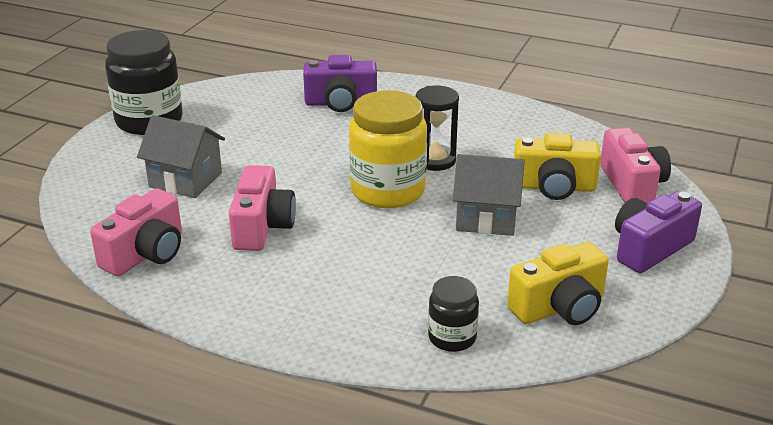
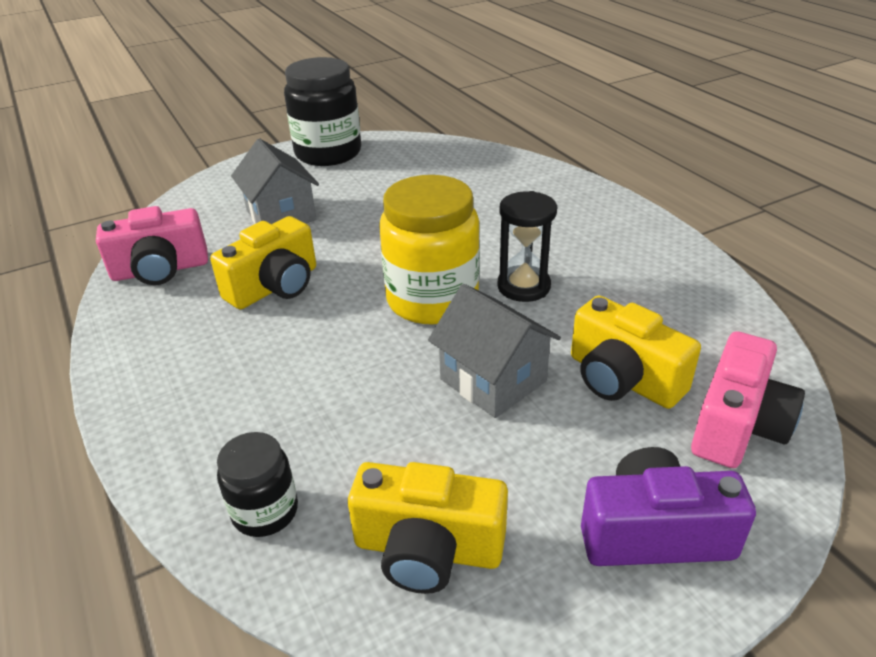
camera: 40 degrees right, 5 degrees up
pink camera [229,165,296,251] -> yellow camera [210,216,316,309]
purple camera [303,55,377,112] -> none

